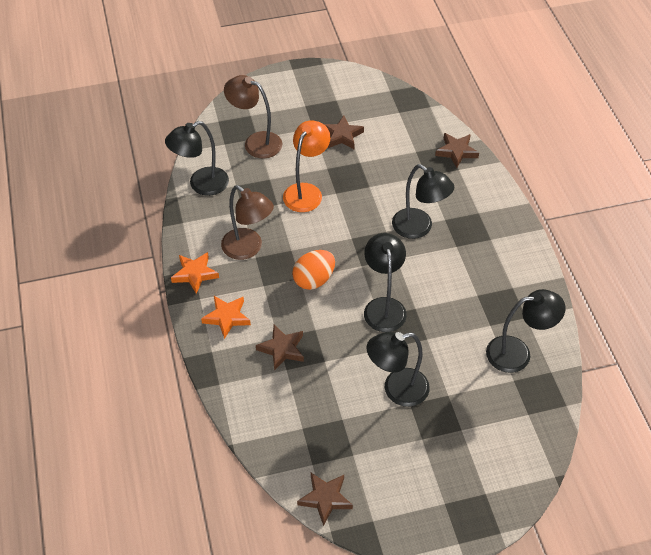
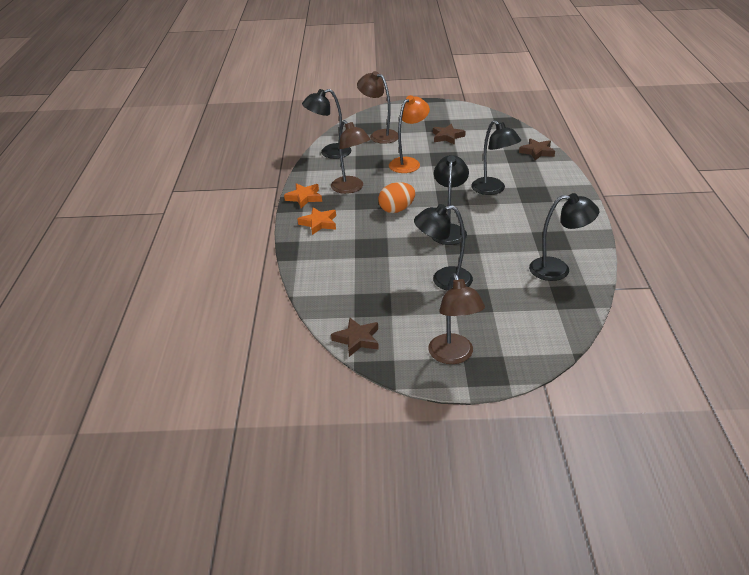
camera: 15 degrees right, 15 degrees down
brown star [256,325,304,371] -> none
none -> brown lamp [428,273,485,364]

